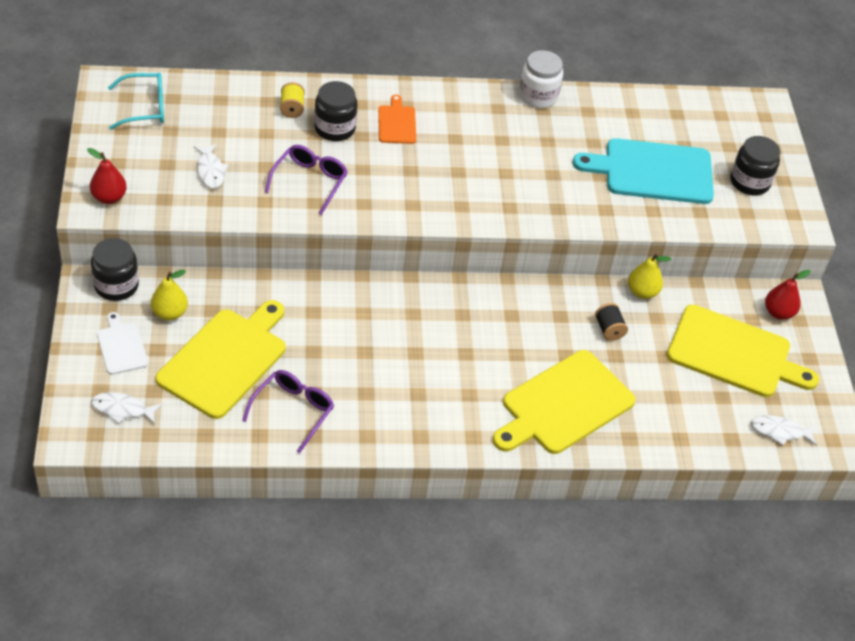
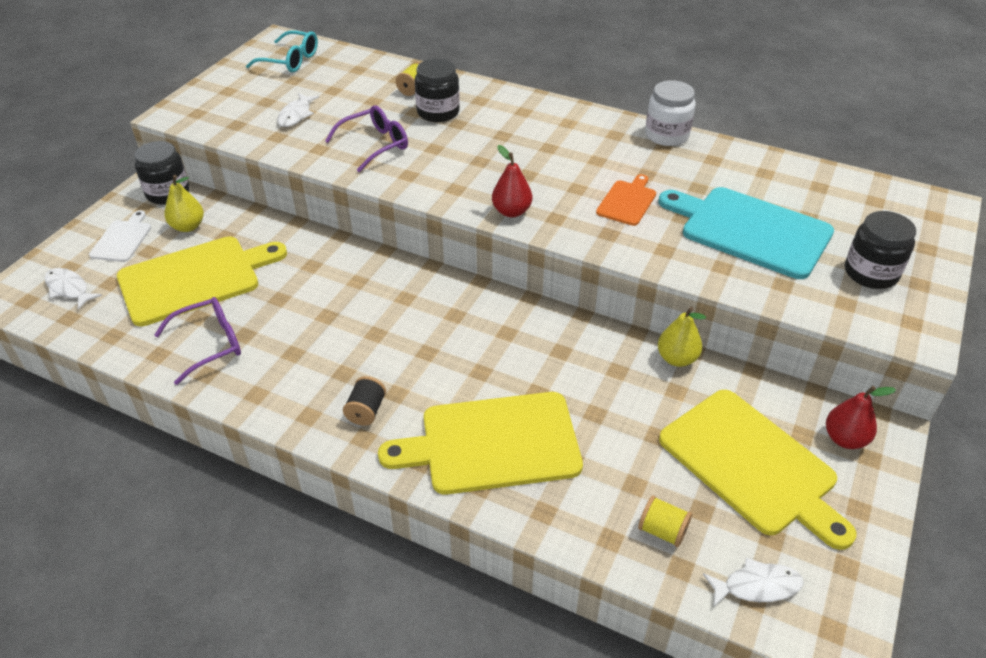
camera: 35 degrees right, 5 degrees down
red pear [87,148,127,204] -> red pear moved to [492,145,532,217]
orange cutting board [378,95,416,144] -> orange cutting board moved to [596,174,656,226]
black spool [595,303,628,341] -> black spool moved to [343,376,386,426]
white fish [751,415,817,446] -> white fish turned 135 degrees clockwise [703,558,804,608]
none -> yellow spool [638,495,692,547]

